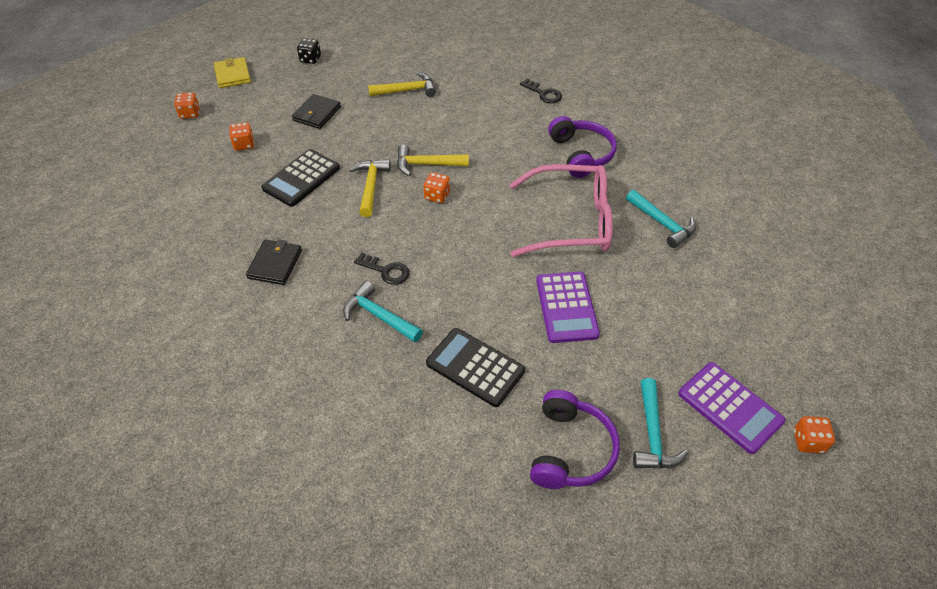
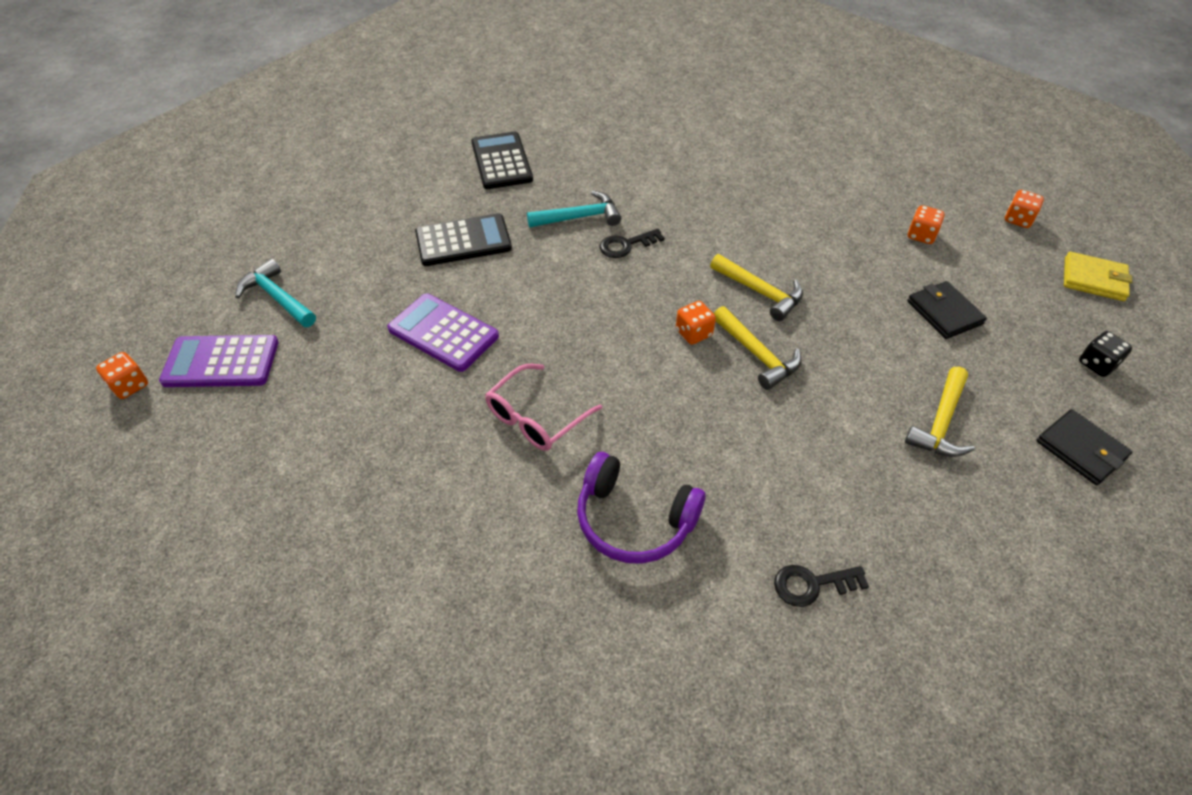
camera: 130 degrees right, 0 degrees up
black wallet [246,239,302,285] -> black wallet moved to [1036,409,1132,485]
black calculator [261,149,340,207] -> black calculator moved to [471,132,533,189]
yellow hammer [397,145,469,176] -> yellow hammer turned 105 degrees clockwise [714,306,802,390]
pink glasses [510,164,613,257] -> pink glasses [485,364,602,451], size x0.59
purple headphones [530,390,620,489] -> none
turquoise hammer [626,190,696,248] -> none

